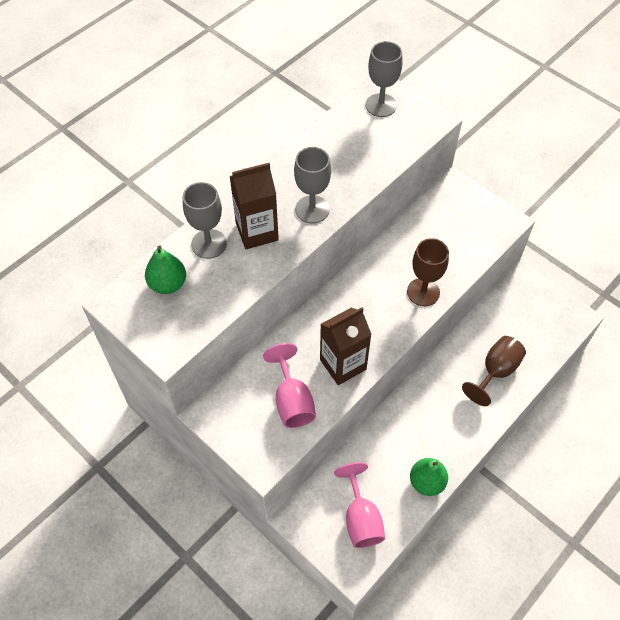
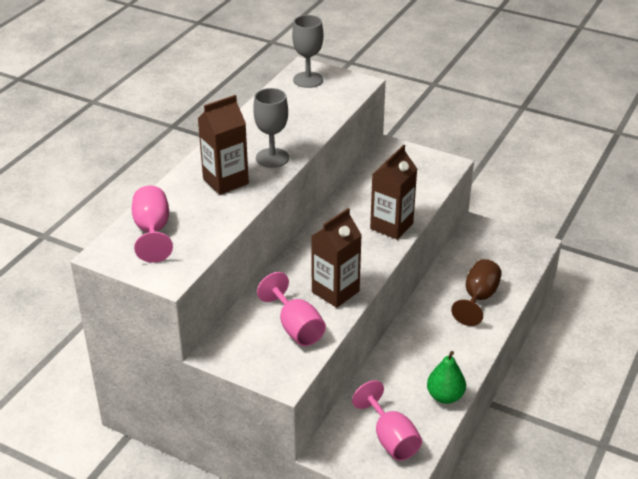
camera: 15 degrees left, 20 degrees down
green pear [145,245,186,294] -> pink goblet [132,186,173,263]
grey goblet [183,182,227,259] -> none
brown goblet [407,238,449,306] -> brown carton [370,145,417,240]

